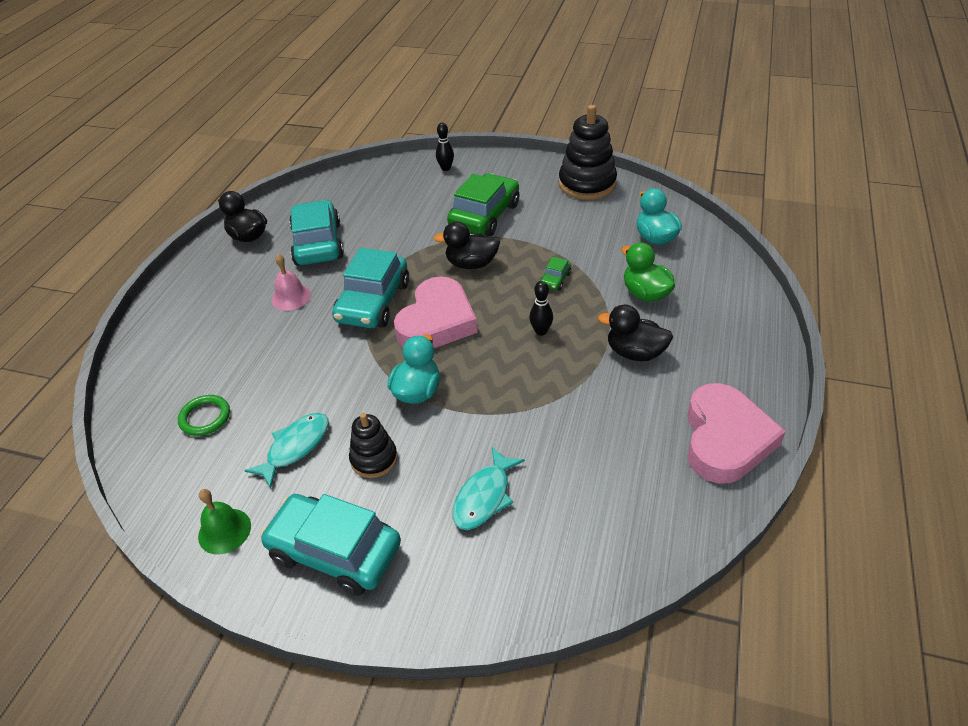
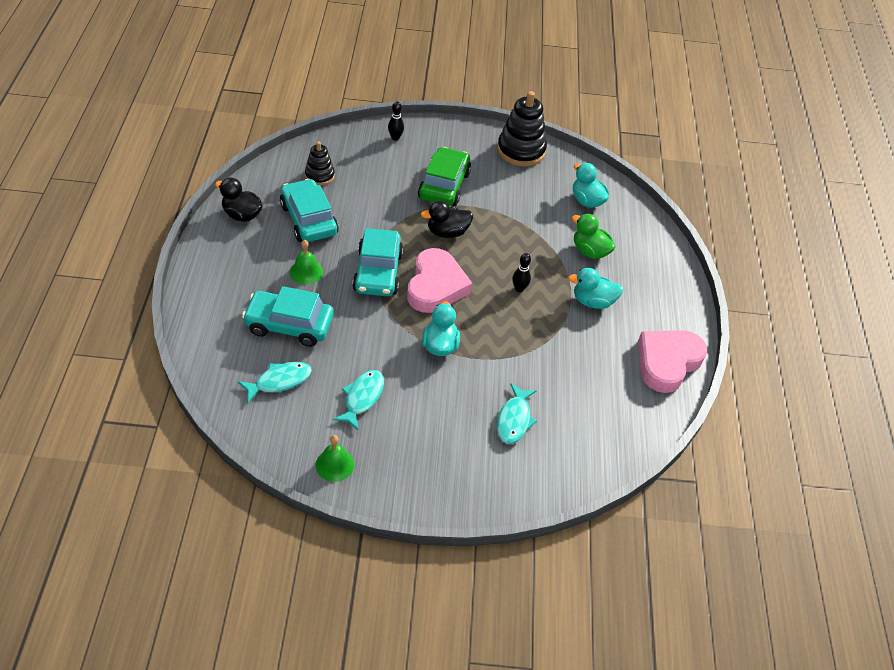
camera: 20 degrees left, 5 degrees up
green ring [178,395,230,436] -> turquoise fish [238,362,312,403]
turquoise car [260,494,401,596] -> turquoise car moved to [242,286,334,347]
pink bell [272,254,311,311] -> green bell [290,240,323,284]
black stacking toy [349,413,398,478] -> black stacking toy moved to [305,141,335,186]
green car [540,257,571,290] -> none
black duck [598,304,673,361] -> turquoise duck [568,268,623,309]
pink heart [687,383,786,484] -> pink heart turned 135 degrees counterclockwise [638,330,707,393]

